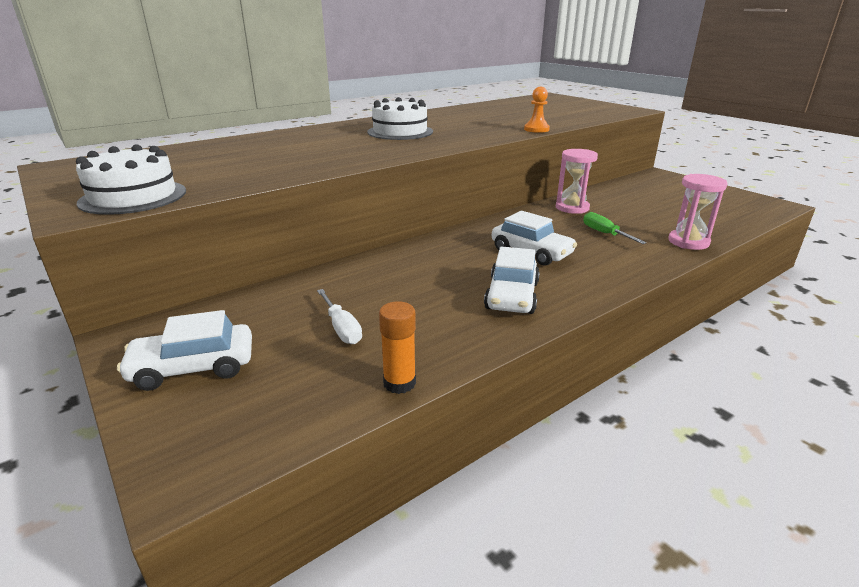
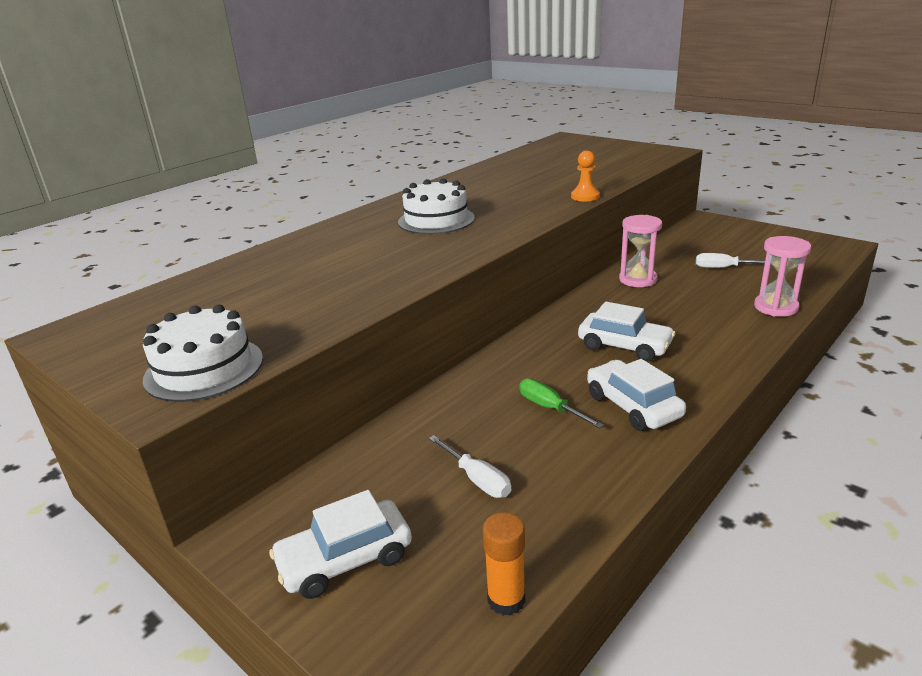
camera: 10 degrees left, 0 degrees up
orange glue stick [379,301,416,394] -> orange glue stick moved to [483,512,525,616]
white car [484,246,540,314] -> white car turned 150 degrees clockwise [587,359,686,431]
green screwdriver [583,212,647,244] -> green screwdriver moved to [519,378,604,428]
none -> white screwdriver [696,253,765,268]

